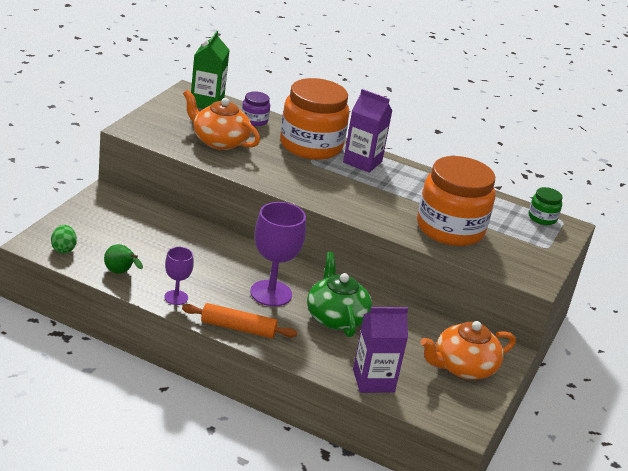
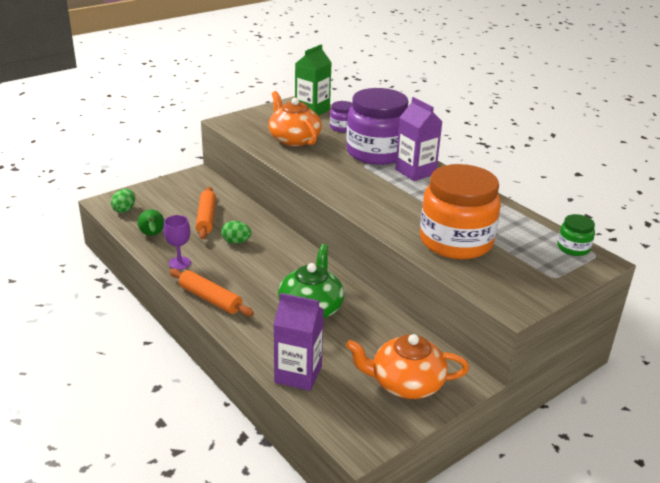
camera: 30 degrees right, 0 degrees up
purple goblet [250,202,306,306] -> none
orange jar [280,78,349,160] -> purple jar [346,88,409,165]
none -> orange rolling pin [196,187,216,239]
none -> green egg [221,221,252,244]

